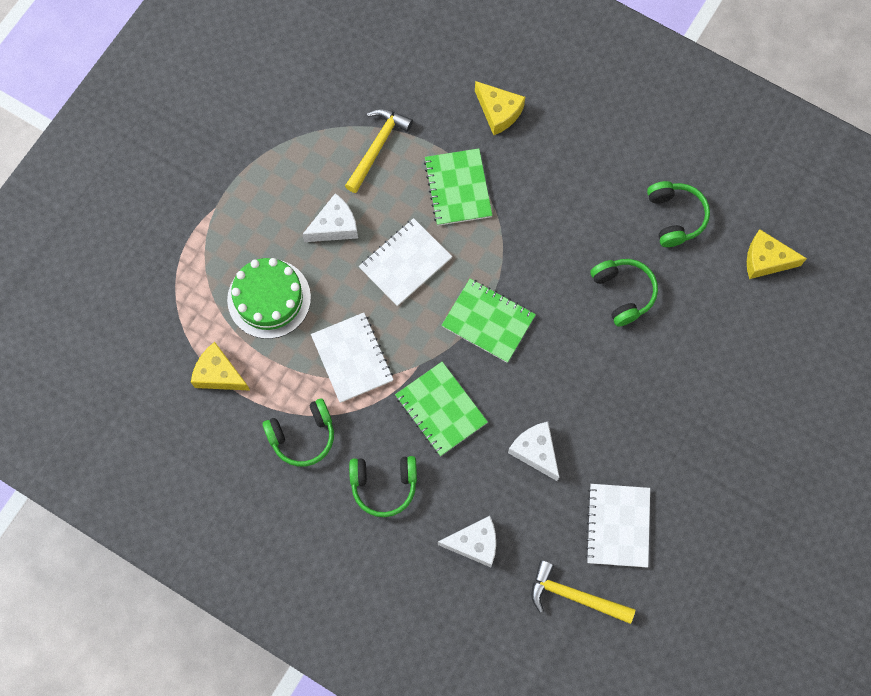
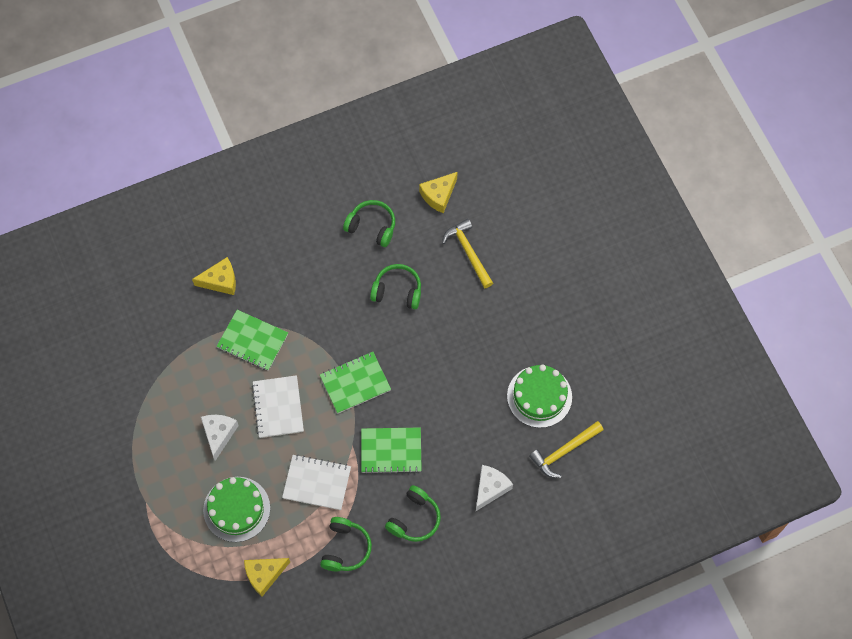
camera: 55 degrees left, 5 degrees down
yellow hammer [345,109,413,193] -> yellow hammer moved to [442,219,493,288]
white cheese [508,422,559,481] -> none
white notebook [585,484,650,567] -> green cake [507,365,572,428]

